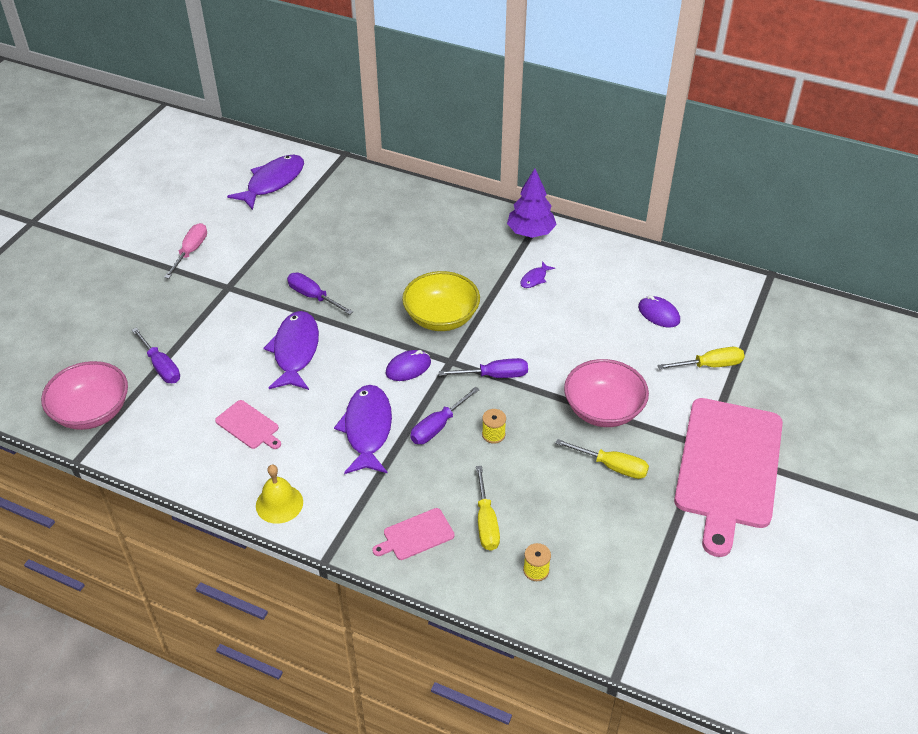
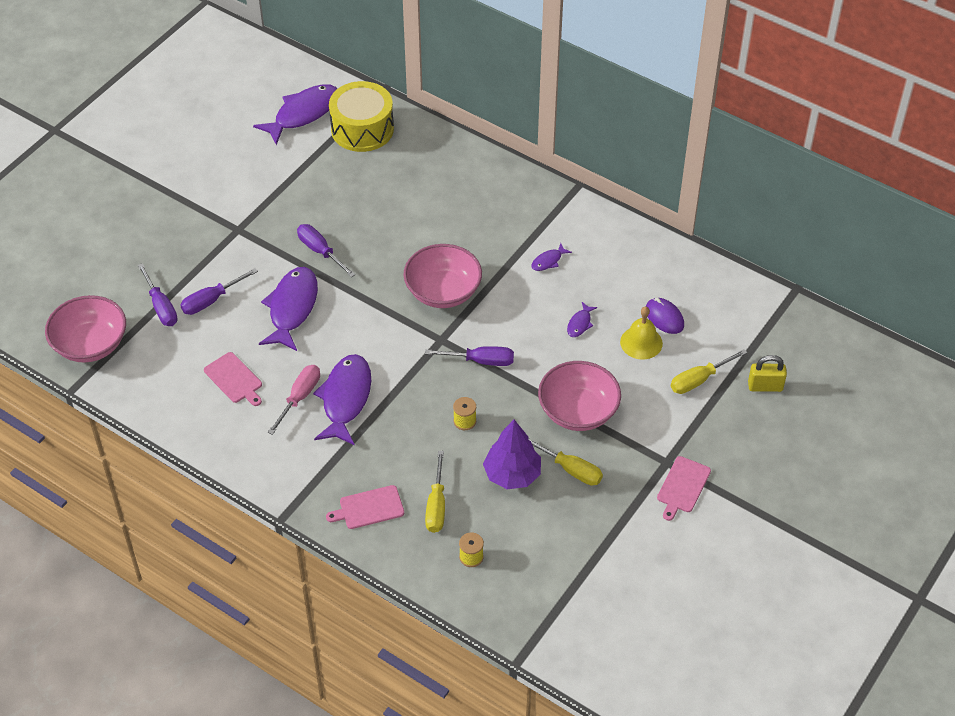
camera: 10 degrees right, 5 degrees up
pink screwdriver [164,223,207,279] -> pink screwdriver moved to [268,365,320,435]
yellow bell [256,465,303,524] -> yellow bell moved to [620,306,663,360]
purple mouse [385,350,431,381] -> none
yellow bowl [402,271,480,331] -> pink bowl [403,244,482,308]
purple screwdriver [410,387,480,444] -> purple screwdriver moved to [180,268,258,315]
purple tree [507,169,557,238] -> purple tree moved to [483,420,541,489]
yellow screwdriver [658,347,745,370] -> yellow screwdriver turned 150 degrees clockwise [671,349,747,394]
pink cutting board [674,398,783,557] -> pink cutting board [657,456,711,521], size x0.41
none -> yellow drum [329,81,394,152]
none -> purple fish [567,302,598,337]
none -> yellow padlock [748,355,787,392]

